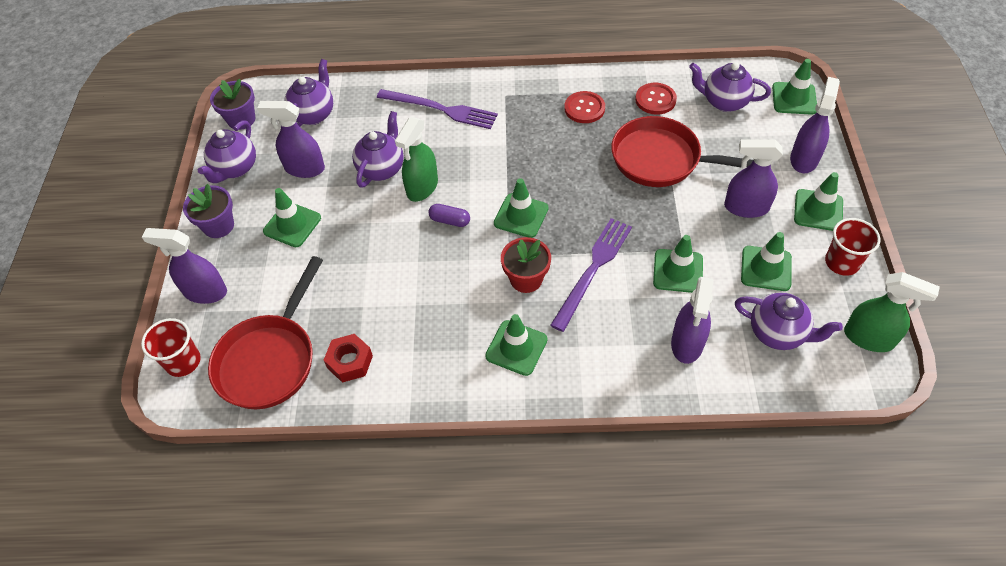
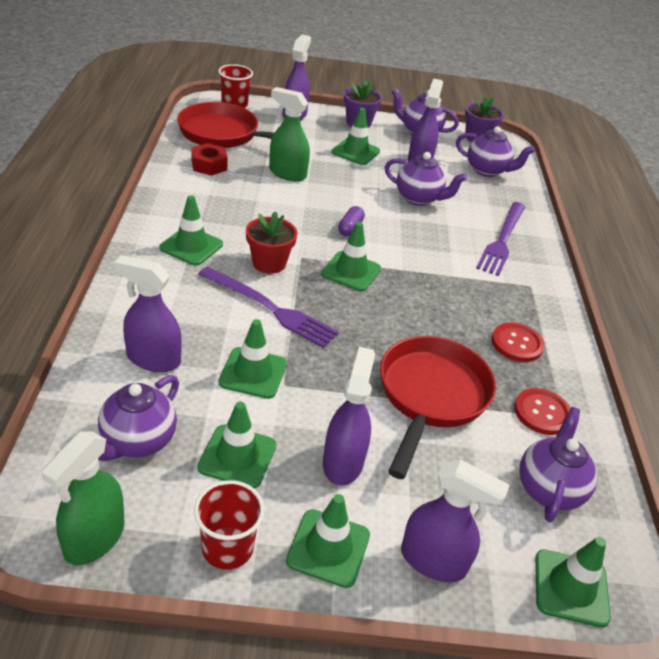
camera: 85 degrees right, 15 degrees down
green spray bottle [395,117,438,202] -> green spray bottle moved to [269,87,310,181]

